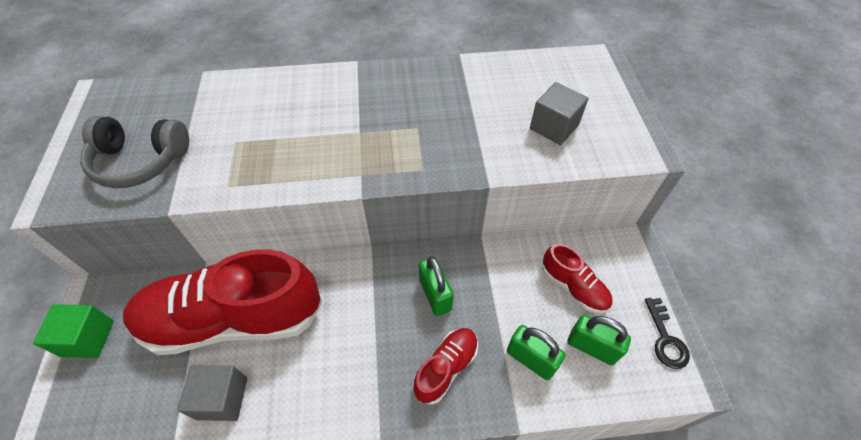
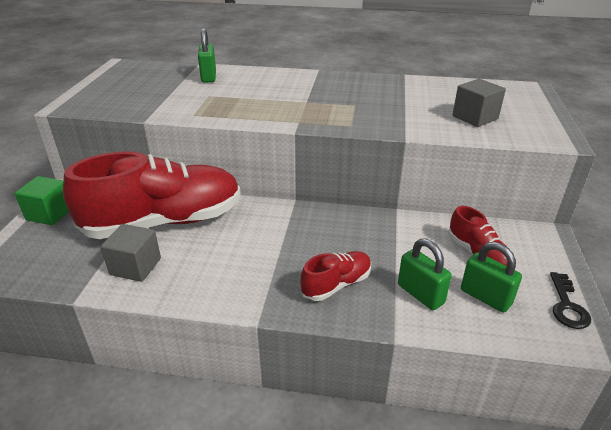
camera: 15 degrees right, 20 degrees down
grey headphones [80,116,189,188] -> none
red shoe [123,249,322,355] -> red shoe turned 150 degrees clockwise [63,151,241,239]
green padlock [419,256,453,316] -> green padlock moved to [198,28,216,83]

